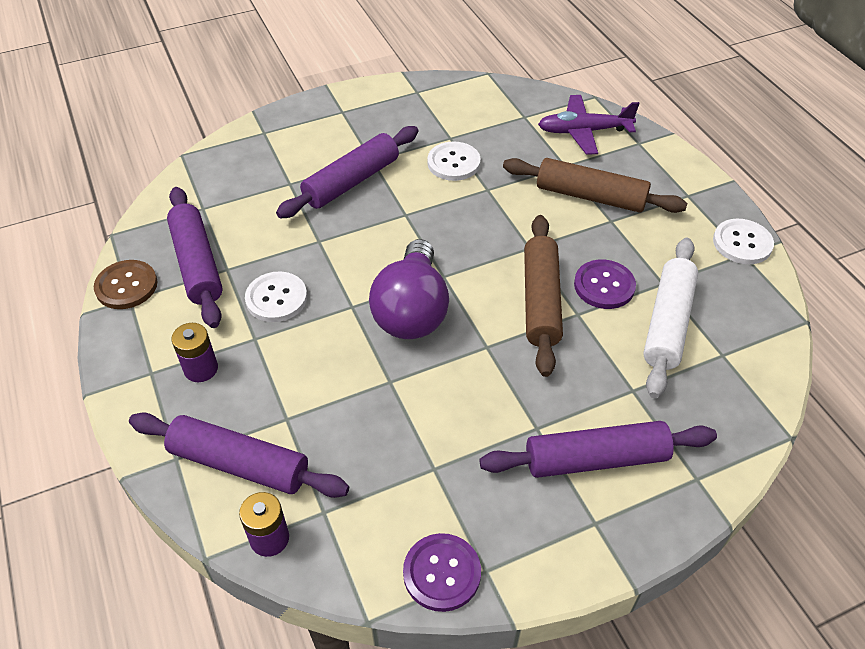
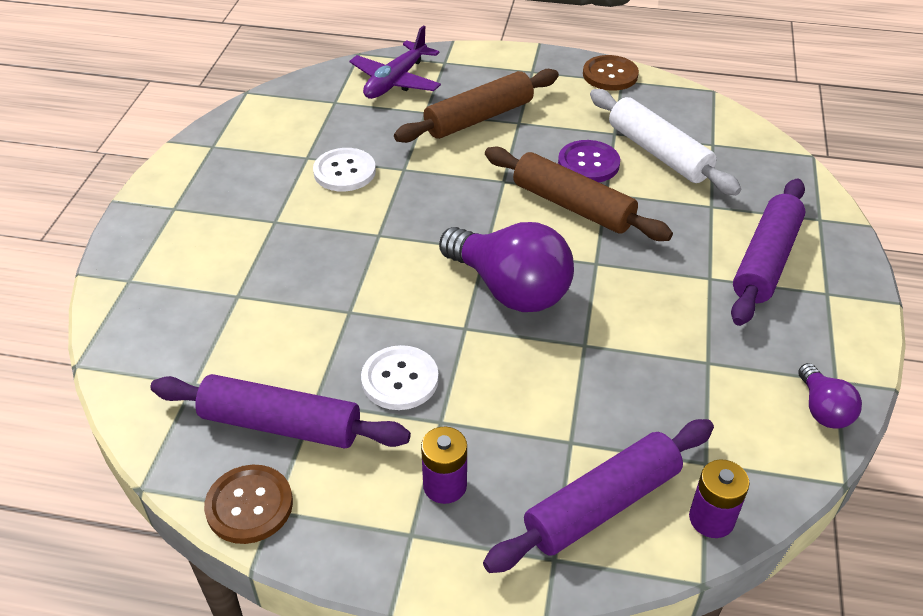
camera: 55 degrees left, 5 degrees down
purple rolling pin [276,126,418,218] -> none
purple button [403,533,481,612] -> purple light bulb [798,363,862,429]
white button [713,219,774,264] -> brown button [583,55,639,91]

